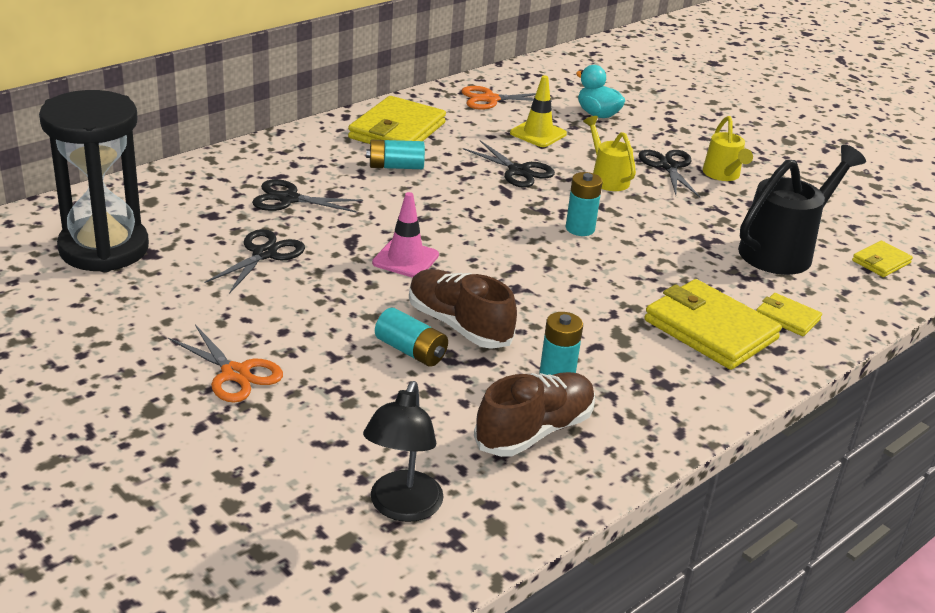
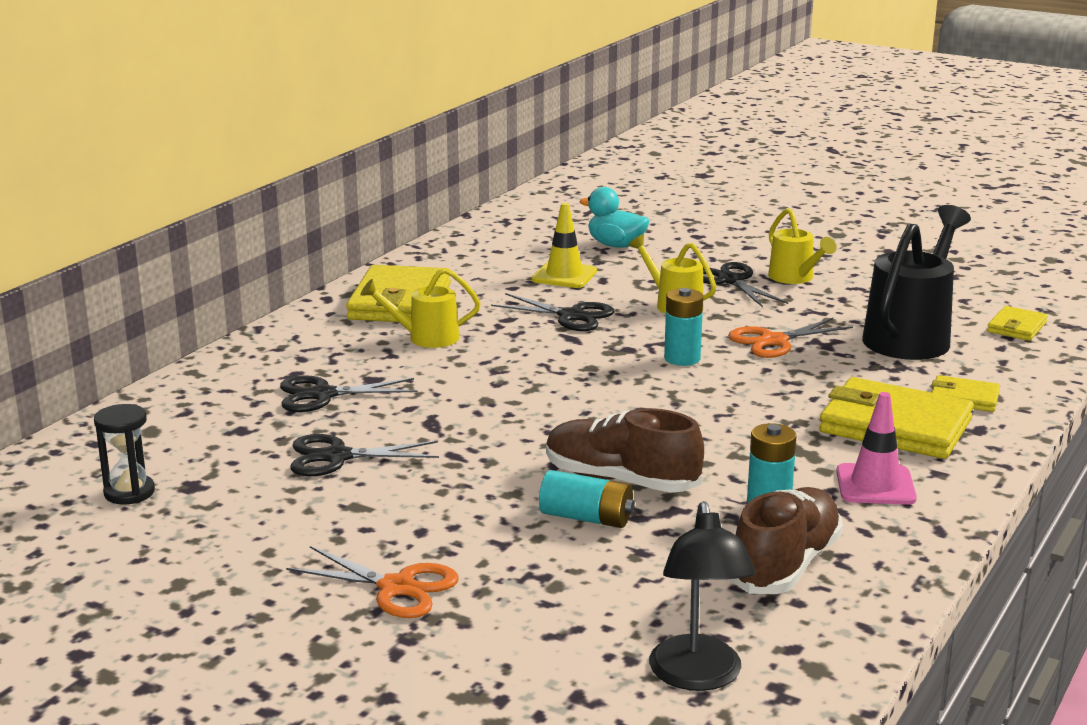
camera: 15 degrees left, 10 degrees down
black hourglass [39,90,149,272] -> black hourglass [94,404,155,505], size x0.43
black scissors [204,229,305,294] -> black scissors turned 105 degrees counterclockwise [290,434,439,476]
turquoise battery [366,140,425,169] -> yellow watering can [360,268,481,348]
pink traffic cone [372,192,439,278] -> pink traffic cone moved to [836,392,917,505]
orange scissors [461,86,552,110] -> orange scissors moved to [728,318,853,358]

